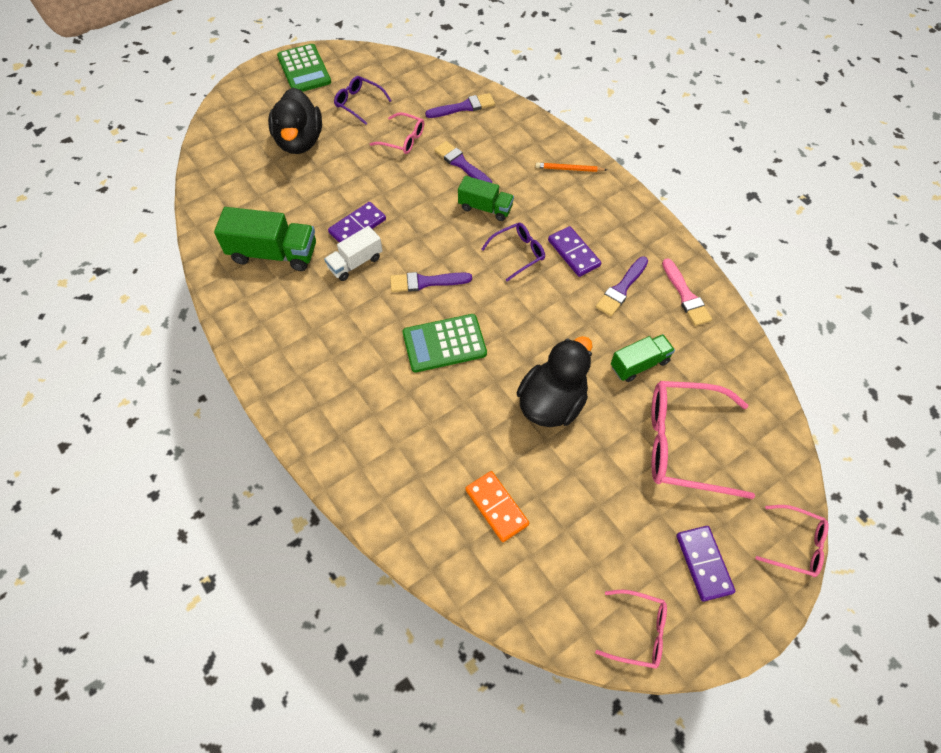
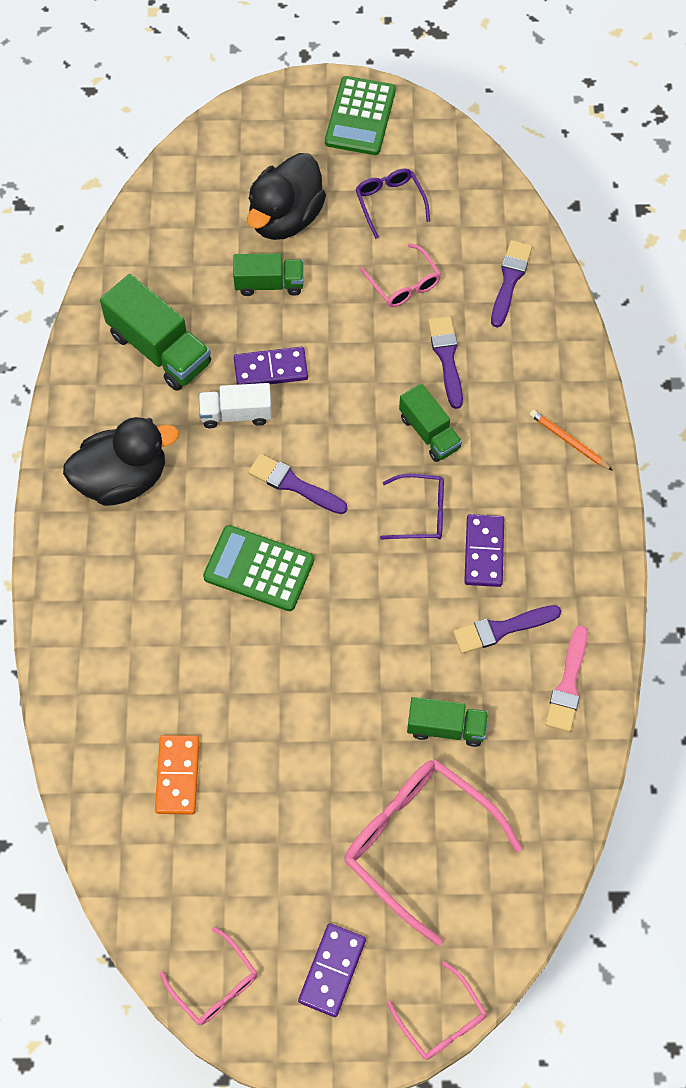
camera: 35 degrees right, 5 degrees up
purple brush [425,93,495,118] -> purple brush turned 90 degrees counterclockwise [491,240,532,328]
black duck [517,336,592,427] -> black duck moved to [63,417,179,506]
none -> green truck [233,254,304,296]

